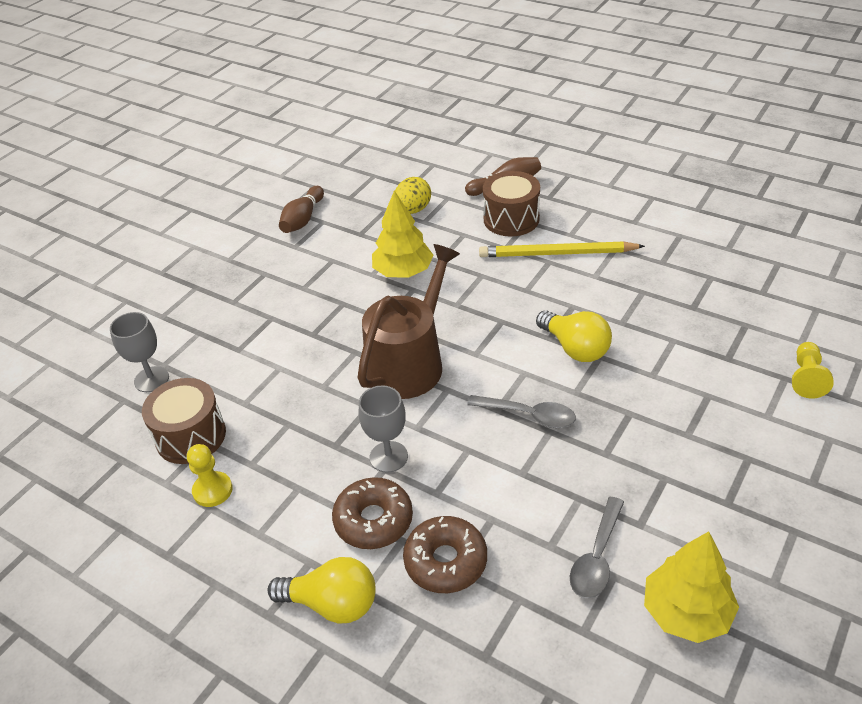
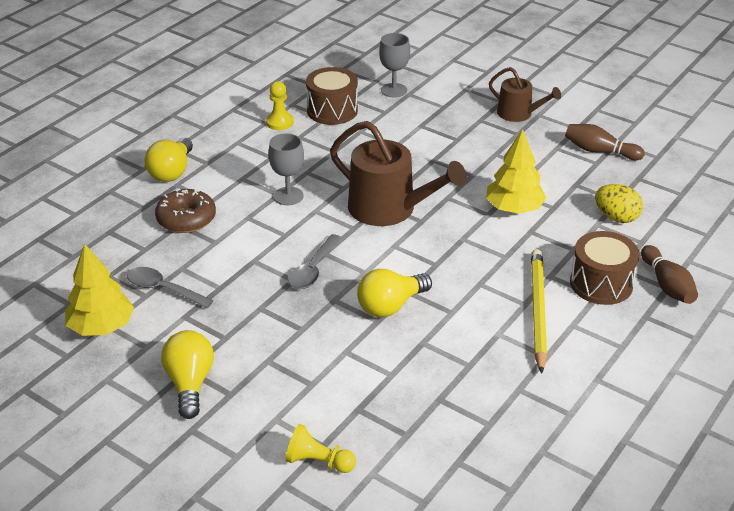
camera: 90 degrees right, 5 degrees down
brown donut [332,477,413,549] -> none
none -> yellow light bulb [161,330,214,419]
none -> brown watering can [489,67,561,122]

